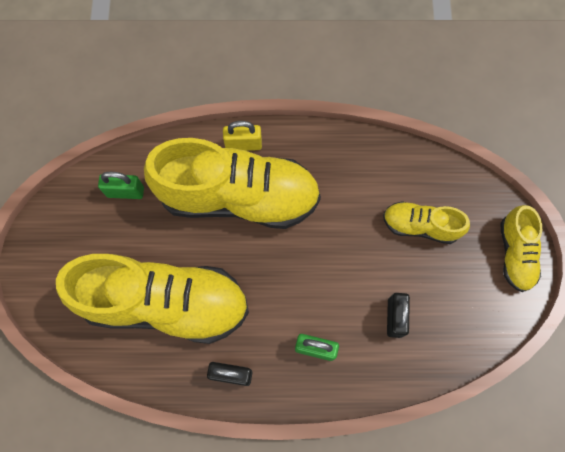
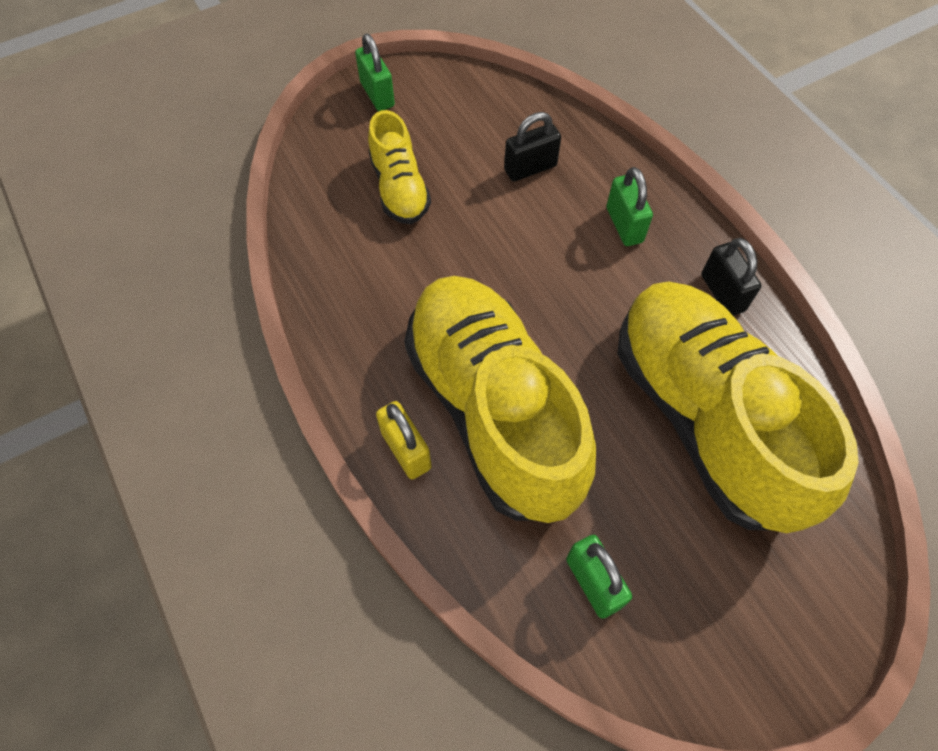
camera: 120 degrees left, 10 degrees down
yellow shoe [500,205,542,292] -> green padlock [355,34,395,111]

